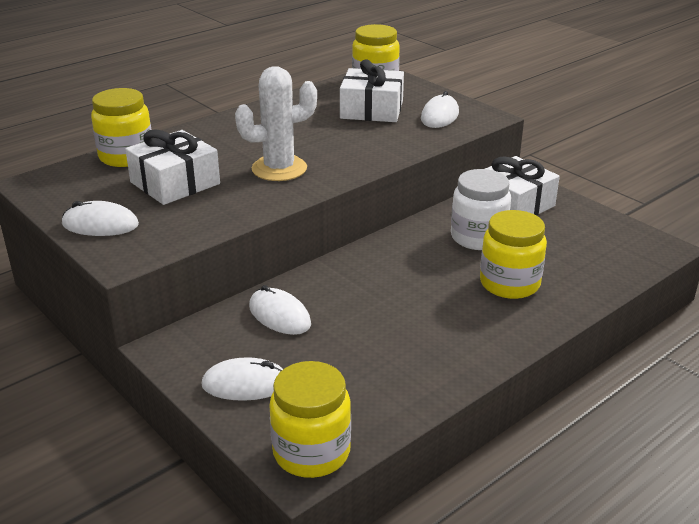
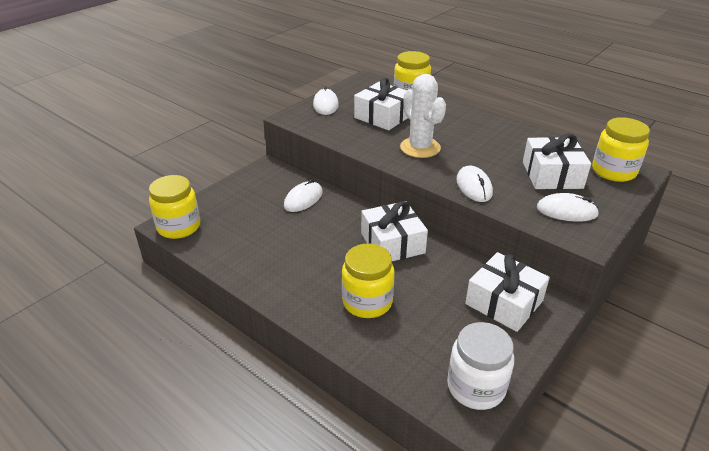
camera: 80 degrees right, 5 degrees up
white mouse [201,357,283,401] -> white mouse moved to [456,165,493,202]
white jar [451,169,511,250] -> white jar moved to [447,322,514,410]
none -> white gift [361,201,428,261]

